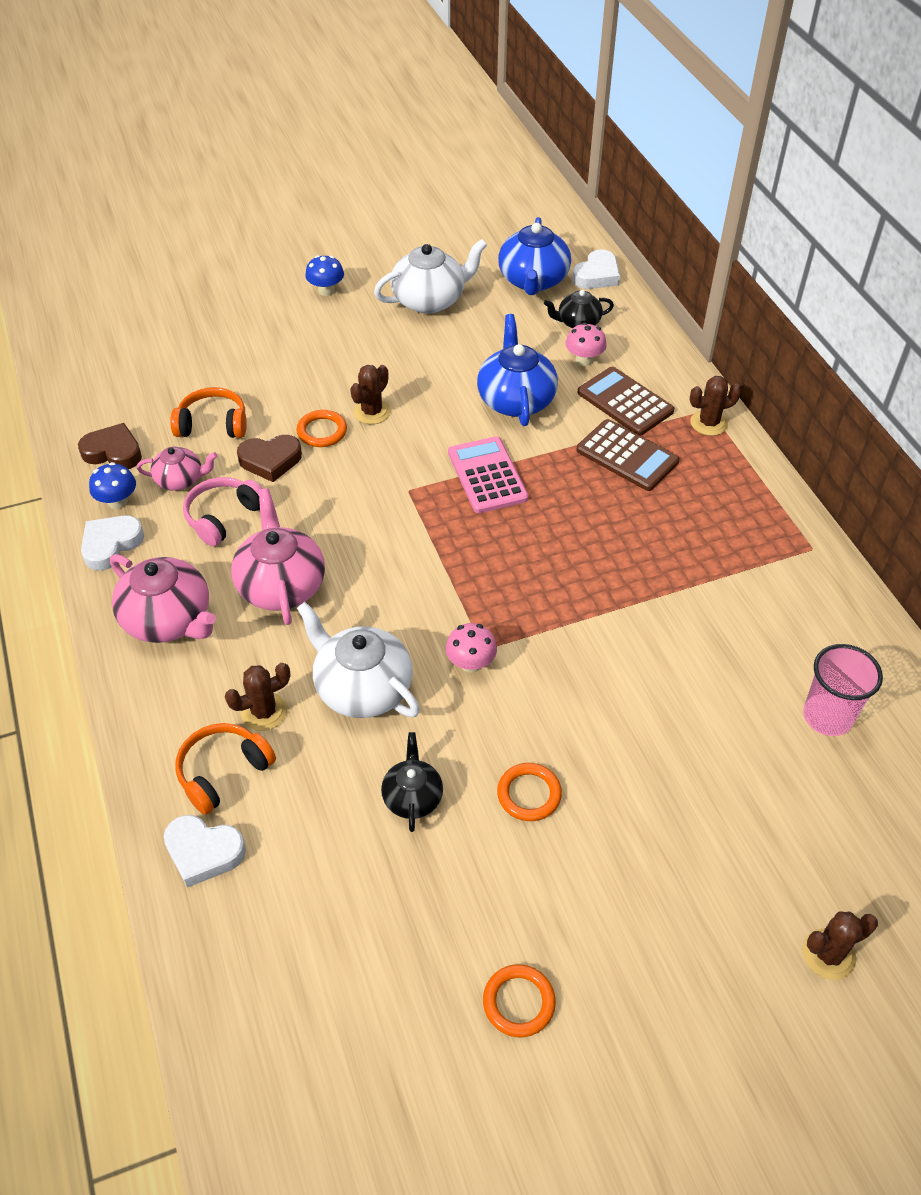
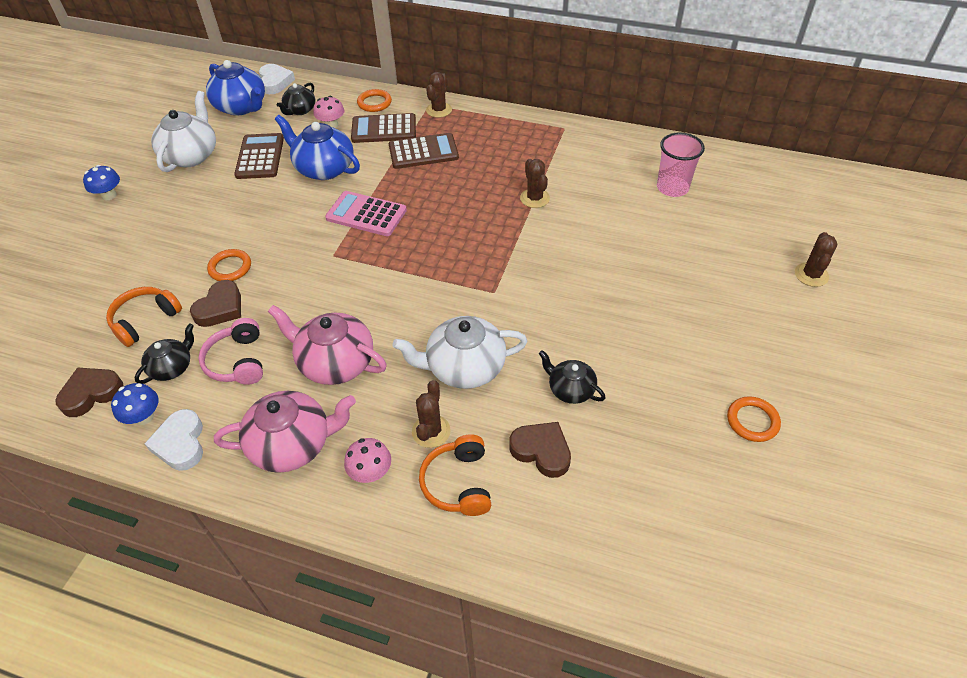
camera: 50 degrees left, 0 degrees up
pink teapot [137,446,217,491] -> black teapot [135,323,194,384]
white heart [164,815,246,888] -> none
brown cactus [350,365,391,424] -> brown cactus moved to [520,159,550,208]
pink mushroom [446,623,497,673] -> pink mushroom moved to [344,438,391,483]
orange ring [497,763,562,821] -> orange ring moved to [357,89,392,112]
none -> brown calculator [234,133,284,179]
none -> brown heart [509,422,571,478]

